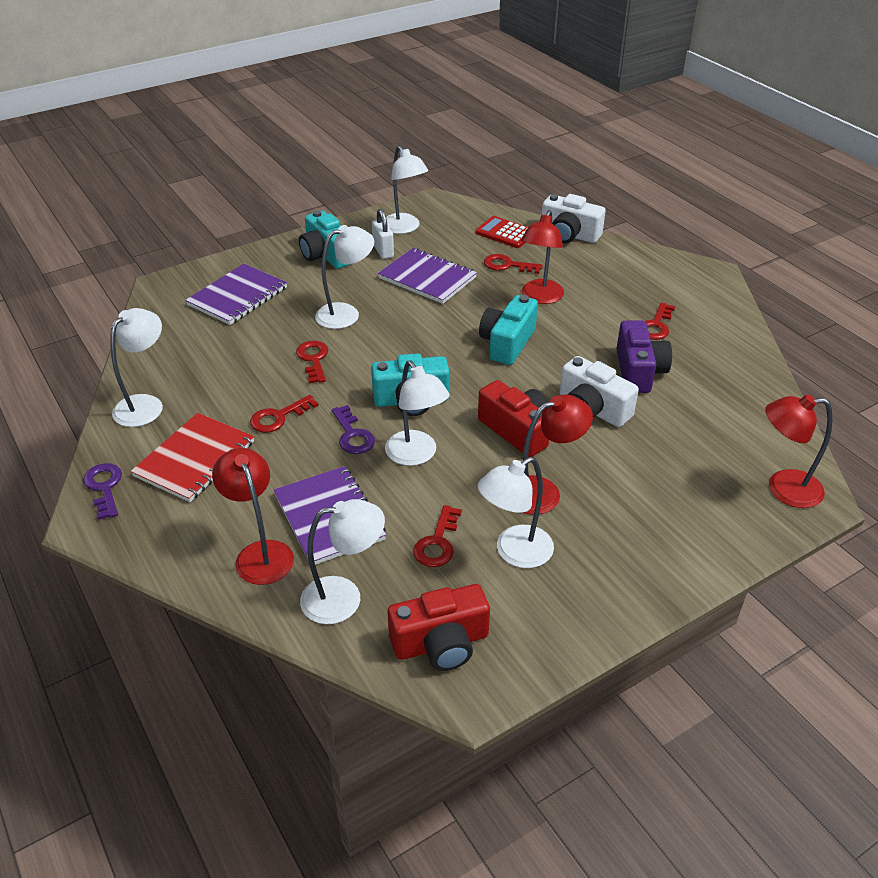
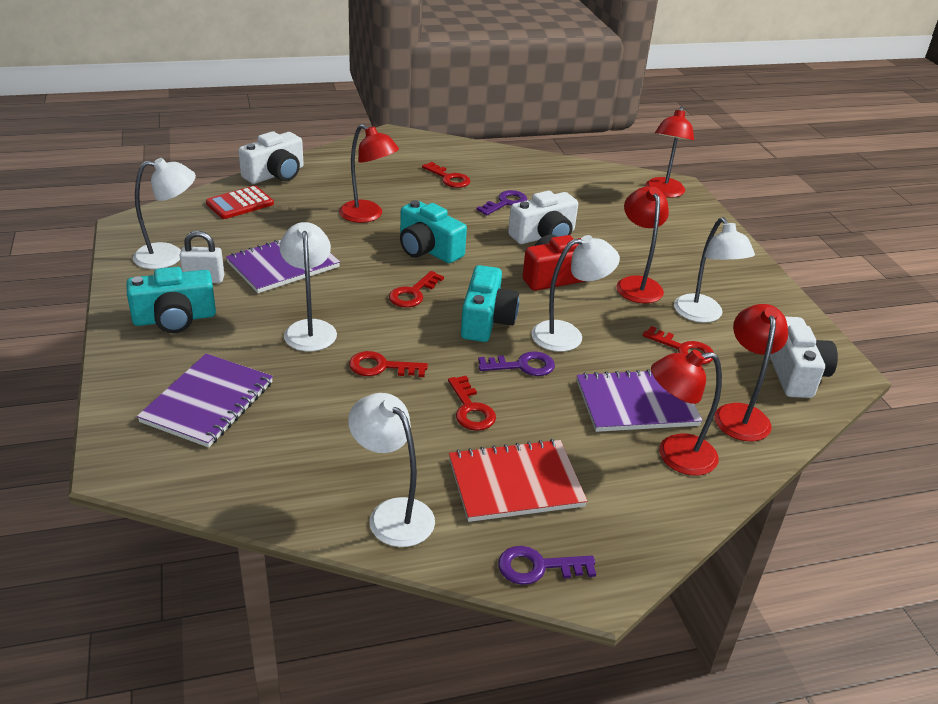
camera: 75 degrees left, 5 degrees down
red notebook [131,413,254,502] -> red notebook turned 60 degrees counterclockwise [449,439,587,522]
purple notebook [185,264,287,325] -> purple notebook turned 60 degrees clockwise [137,354,273,448]
white lamp [300,499,385,624] -> red lamp [715,304,788,441]
red camera [388,584,490,671] -> white camera [770,317,838,398]
red key [484,254,543,274] -> red key moved to [389,271,444,308]
purple camera [616,320,672,393] -> purple key [476,190,527,215]

